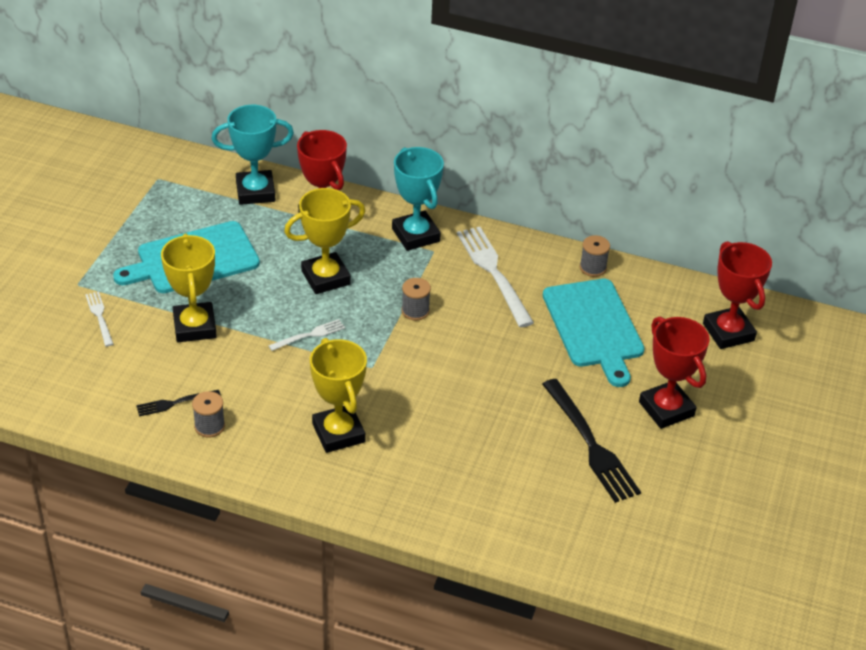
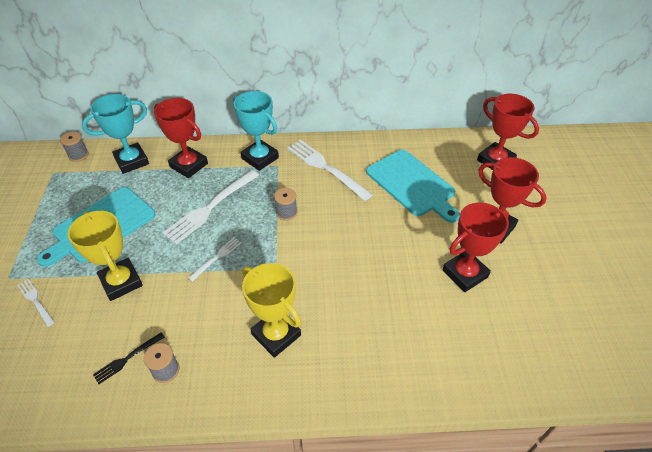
camera: 20 degrees left, 5 degrees up
yellow trophy [284,188,365,294] -> white fork [163,170,259,244]
black fork [542,379,641,503] -> red trophy [443,203,509,292]
grey spool [580,235,610,277] -> grey spool moved to [60,132,89,162]

